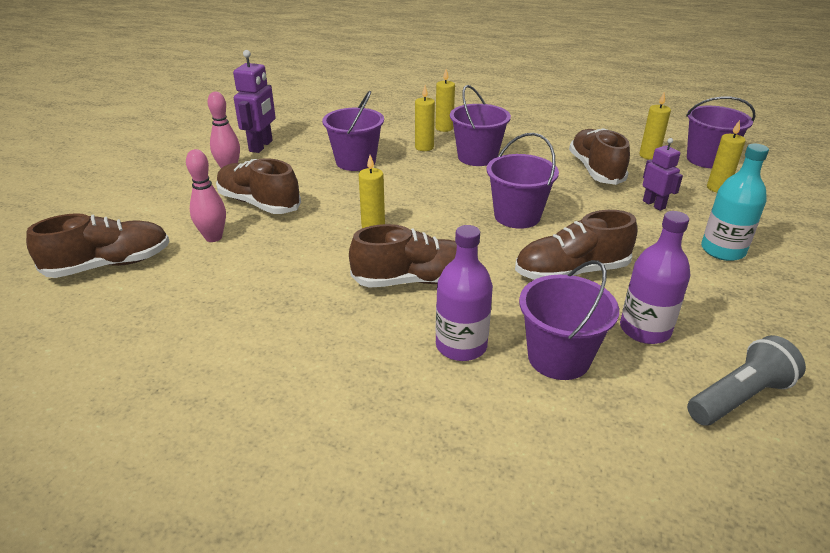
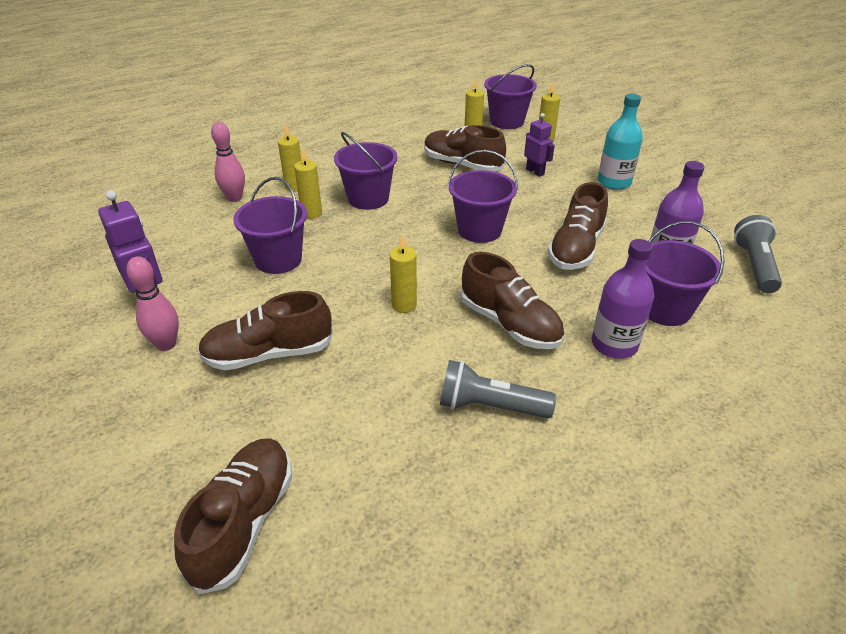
camera: 50 degrees left, 5 degrees up
pink bowling pin [186,149,226,242] -> pink bowling pin moved to [211,122,245,202]
brown shoe [349,224,457,288] -> brown shoe turned 105 degrees clockwise [460,252,564,349]
purple robot [643,138,683,211] -> purple robot turned 45 degrees clockwise [524,113,555,177]
none -> grey flashlight [440,360,556,418]

